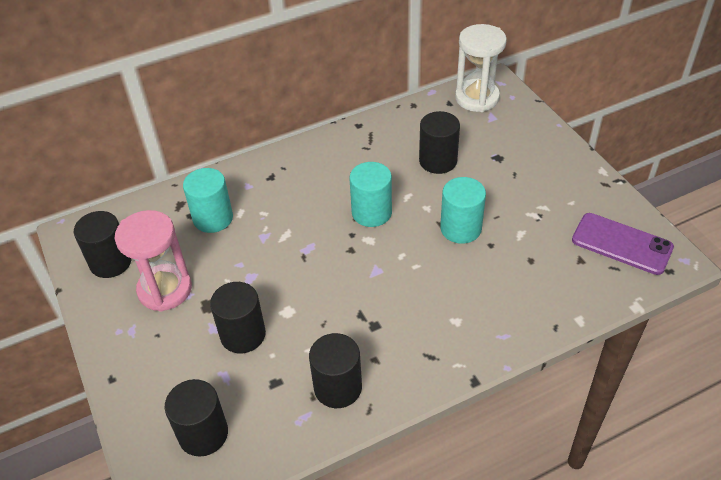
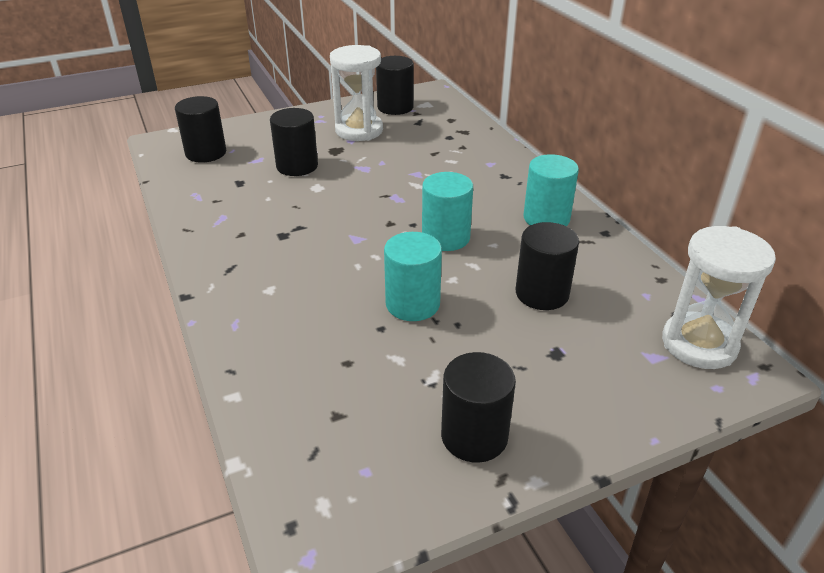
camera: 90 degrees right, 10 degrees down
pink hourglass [115,210,192,312] -> white hourglass [330,45,383,141]
turquoise cylinder [183,168,233,233] -> turquoise cylinder moved to [523,154,579,226]
black cylinder [309,333,362,408] -> black cylinder moved to [441,352,516,463]
purple phone [572,213,674,275] -> none

